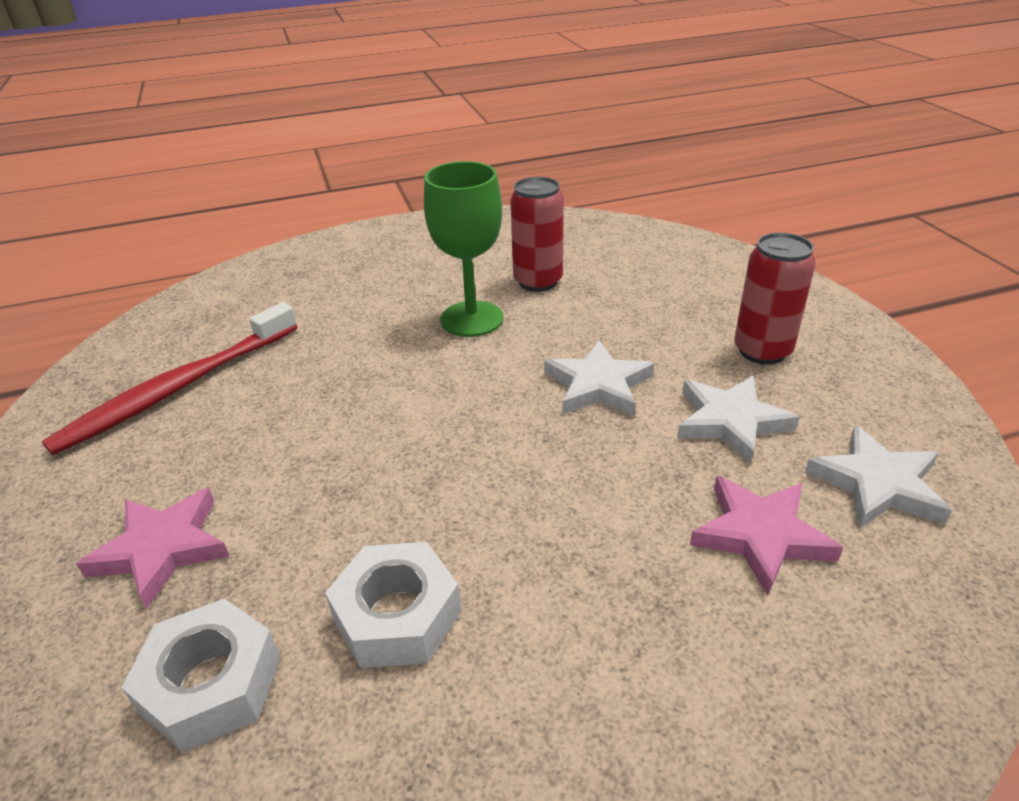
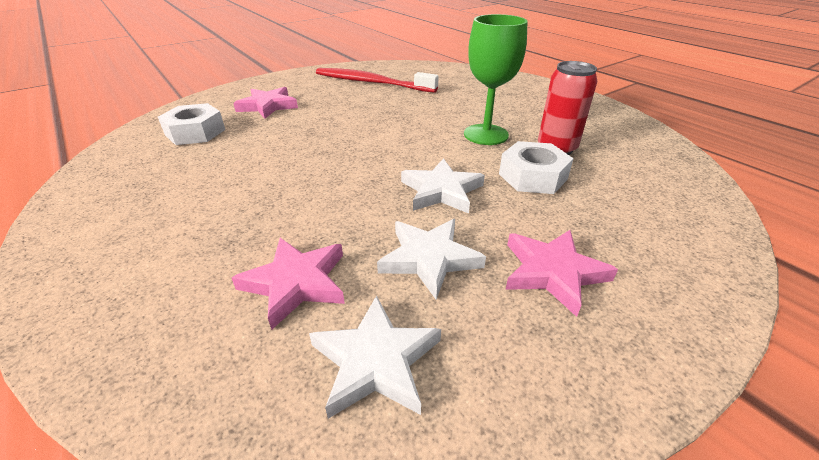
camera: 70 degrees right, 0 degrees up
white nut [325,542,462,668] -> white nut moved to [499,141,574,194]
red can [734,233,815,365] -> pink star [505,230,618,317]

